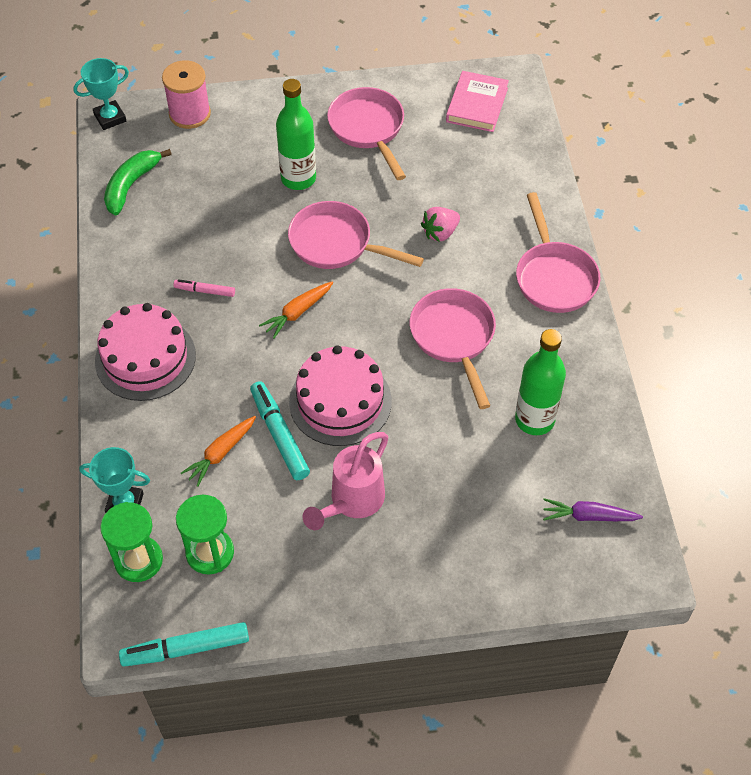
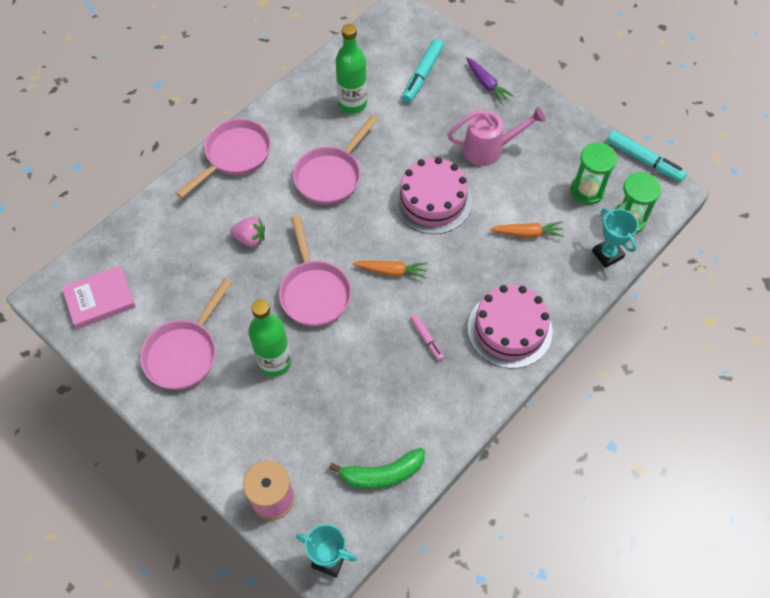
camera: 130 degrees left, 5 degrees up
turquoise marker [250,381,310,480] -> turquoise marker moved to [402,39,444,103]
purple carrot [543,498,643,521] -> purple carrot moved to [466,58,514,104]

